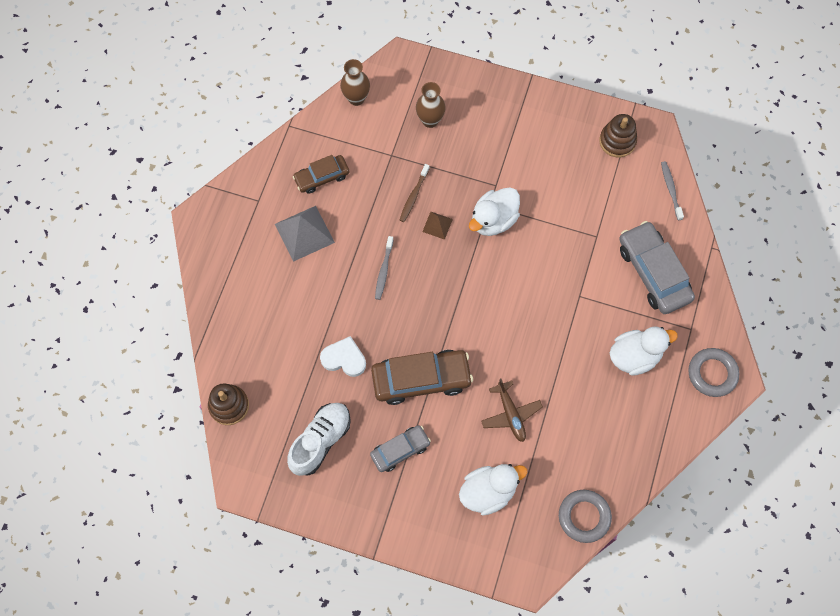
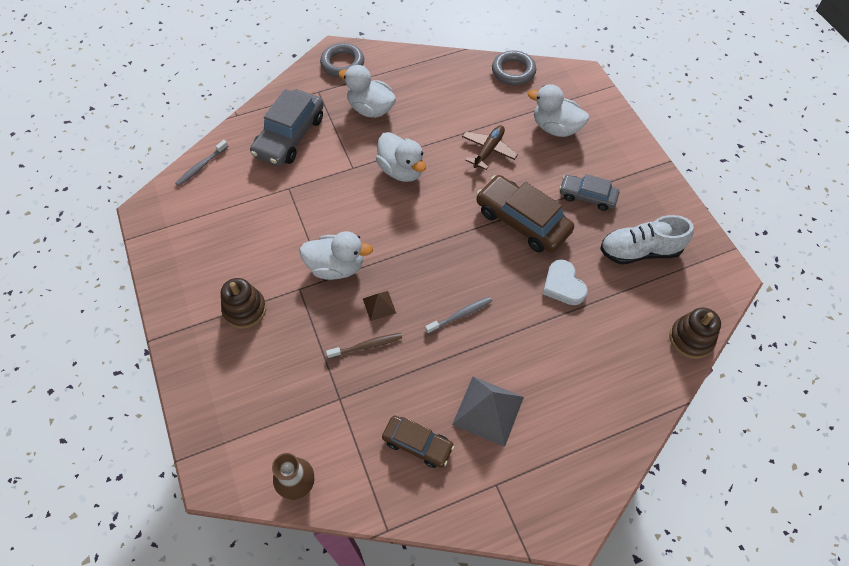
camera: 130 degrees left, 10 degrees down
brown vase [416,82,446,128] -> none
brown stacking toy [599,114,637,158] -> brown stacking toy moved to [221,278,266,329]
none -> white duck [376,132,426,182]

